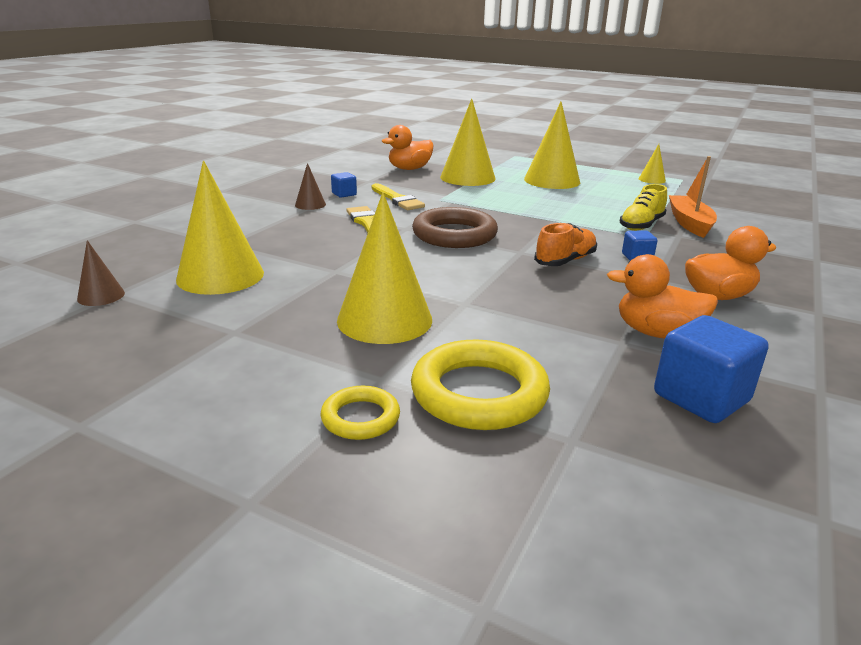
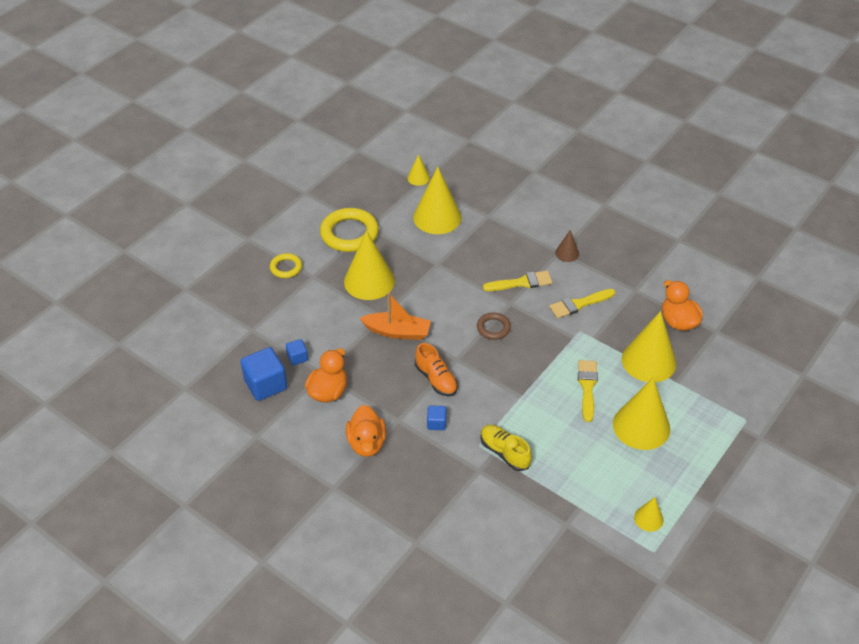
camera: 100 degrees right, 20 degrees up
brown cone [77,240,125,306] -> yellow cone [408,154,430,186]
blue cube [331,172,357,198] -> blue cube moved to [286,339,308,365]
yellow ring [411,339,550,430] -> yellow ring moved to [320,208,379,252]
brown ring [412,207,498,248] -> brown ring [477,312,511,340], size x0.54
orange boat [669,156,717,238] -> orange boat moved to [359,292,431,340]
none -> yellow brush [578,360,598,422]

